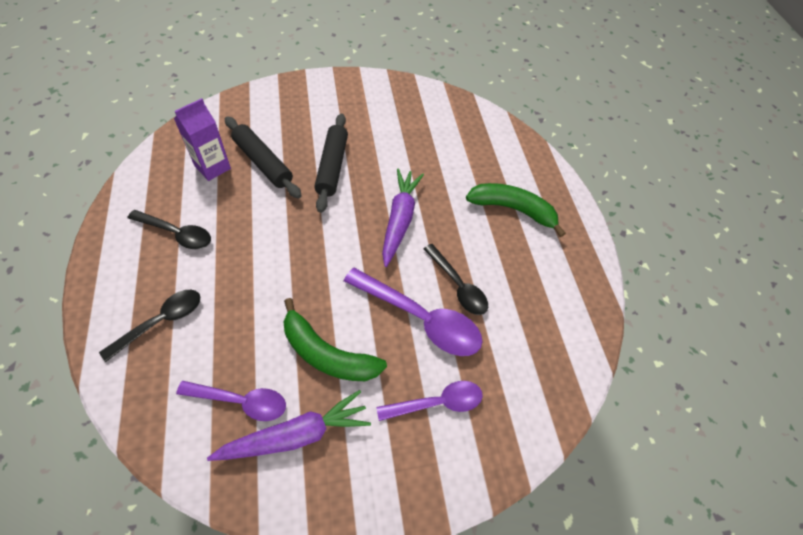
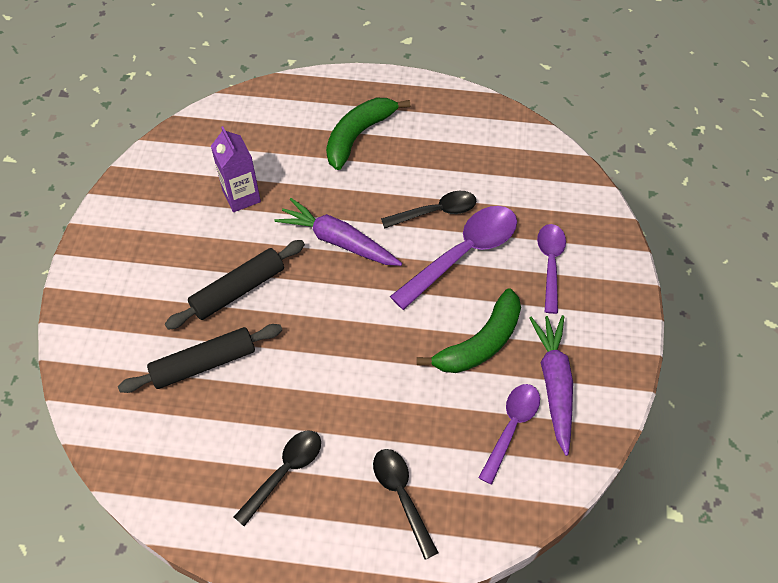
camera: 65 degrees left, 0 degrees up
purple carton [174,98,231,181] -> purple carton moved to [211,126,261,212]
black rolling pin [314,113,348,213] -> black rolling pin turned 60 degrees counterclockwise [165,240,305,330]

